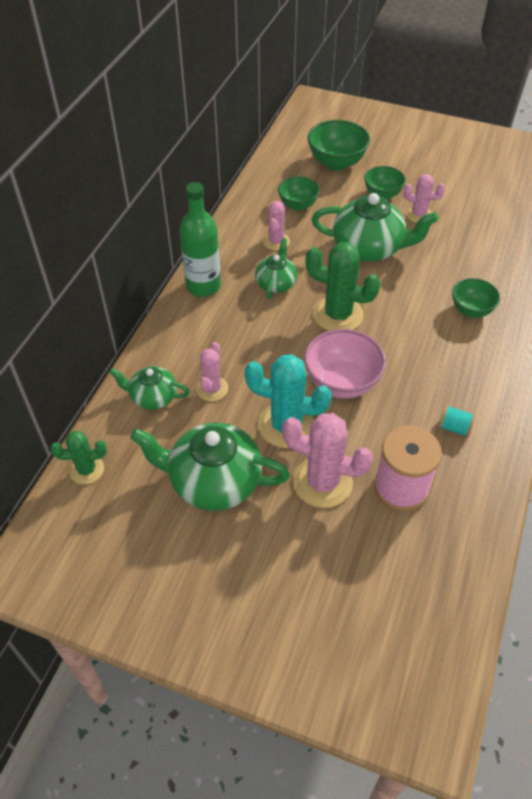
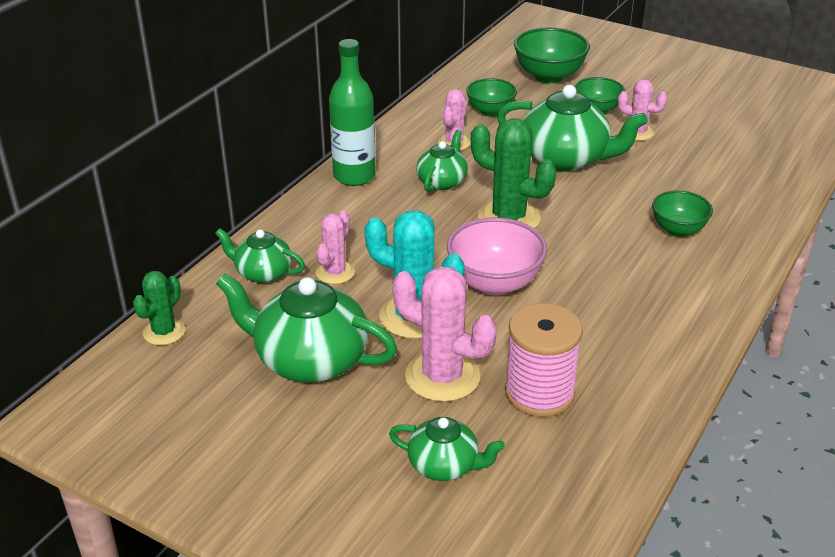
camera: 10 degrees right, 15 degrees down
green cactus [51,431,107,485] -> green cactus turned 60 degrees counterclockwise [133,271,185,345]
turquoise spool [438,405,476,438] -> none
none -> green teapot [389,417,505,481]

